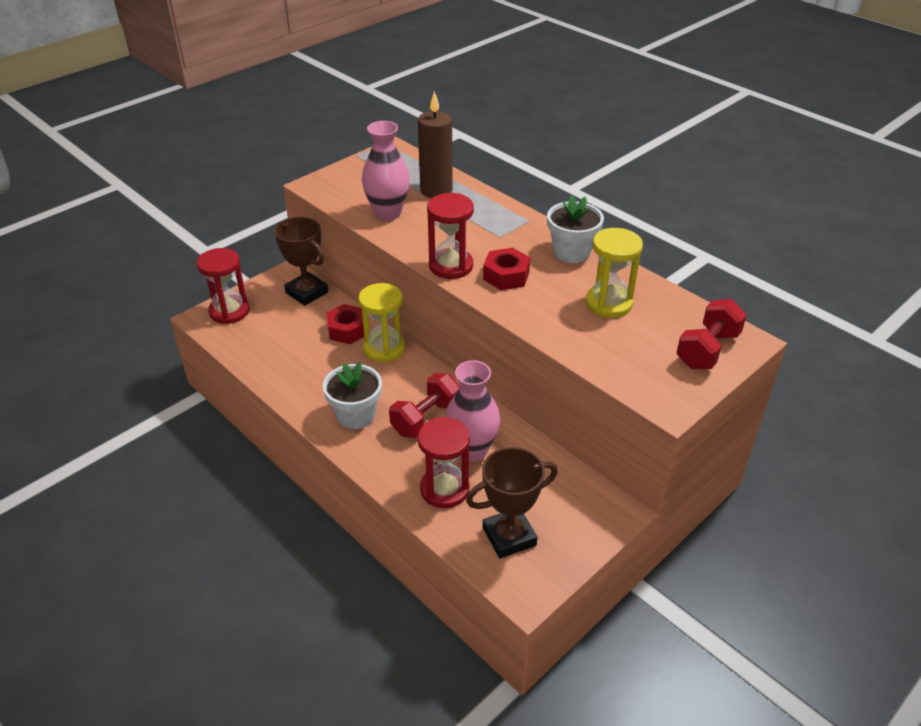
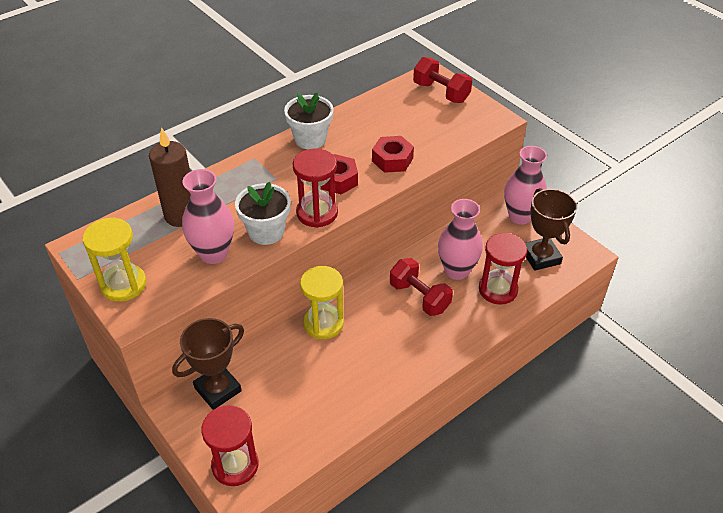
camera: 85 degrees left, 5 degrees up
white flower pot [323,362,382,429] -> white flower pot moved to [235,182,291,245]
red nut [326,304,364,344] -> red nut moved to [372,136,414,173]
yellow hourglass [586,228,643,318] -> yellow hourglass moved to [83,217,146,302]
none -> pink vase [504,146,547,225]

